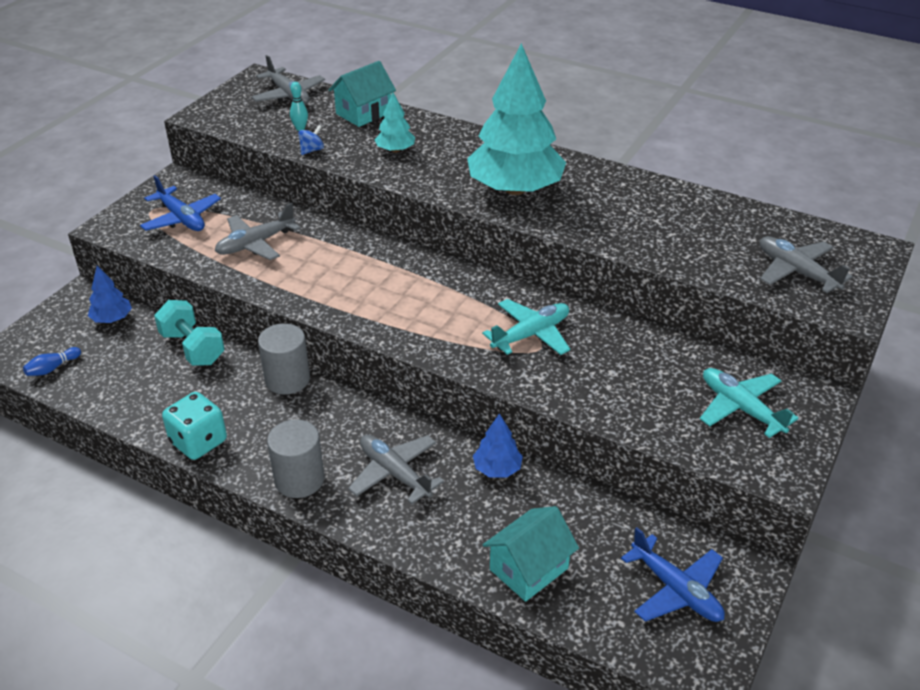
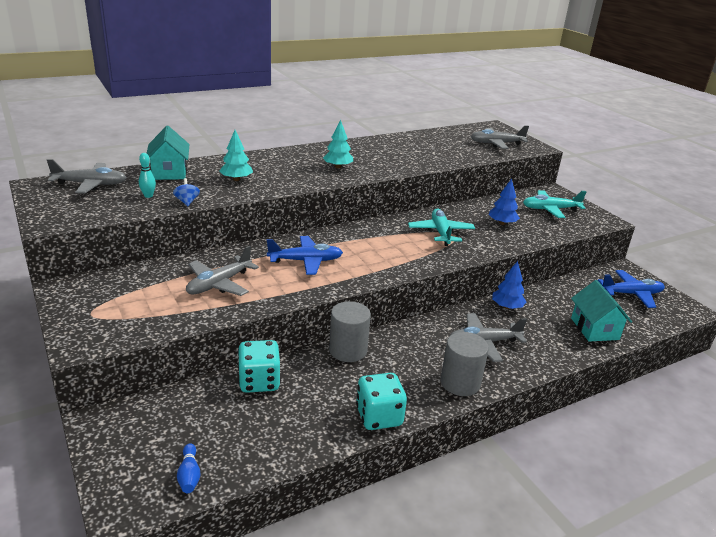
camera: 60 degrees left, 10 degrees down
blue tree [88,266,132,323] -> blue tree moved to [489,178,520,225]
blue plane [140,175,221,231] -> blue plane moved to [267,236,343,275]
turquoise dumbbell [154,300,225,366] -> turquoise dice [238,340,281,393]
grey plane [215,203,300,260] -> grey plane turned 45 degrees clockwise [186,246,259,296]
turquoise tree [467,43,566,195] -> turquoise tree [323,120,353,168], size x0.44

